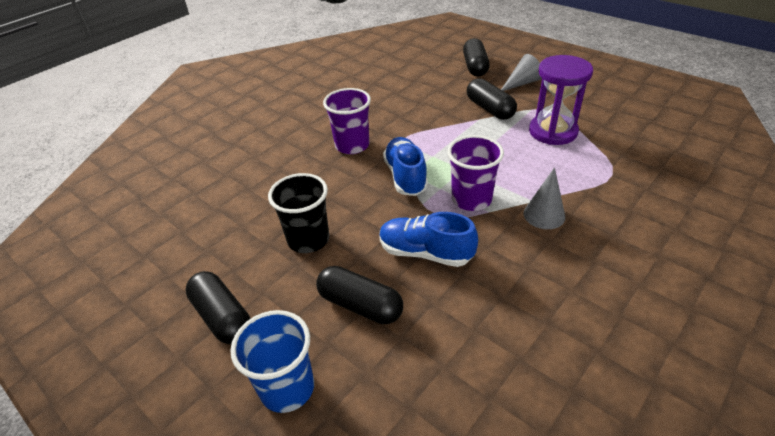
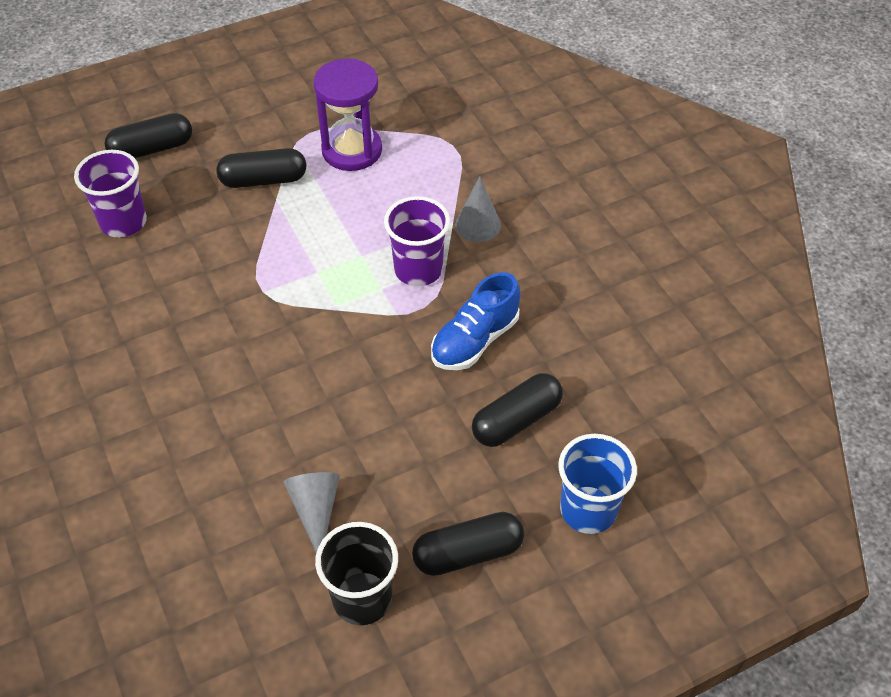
camera: 70 degrees left, 10 degrees up
black cup [268,173,329,253] -> black cup moved to [315,522,398,625]
purple cup [323,88,371,154] -> purple cup moved to [74,150,147,237]
blue shoe [383,137,428,196] -> none
black capsule [463,38,490,76] -> black capsule turned 45 degrees counterclockwise [104,113,192,158]
grey cone [501,54,542,91] -> grey cone moved to [284,472,339,553]

